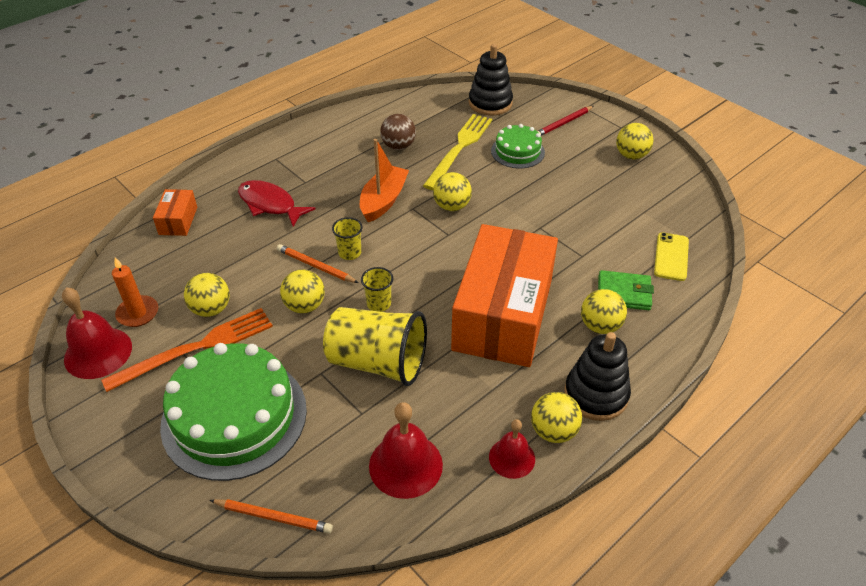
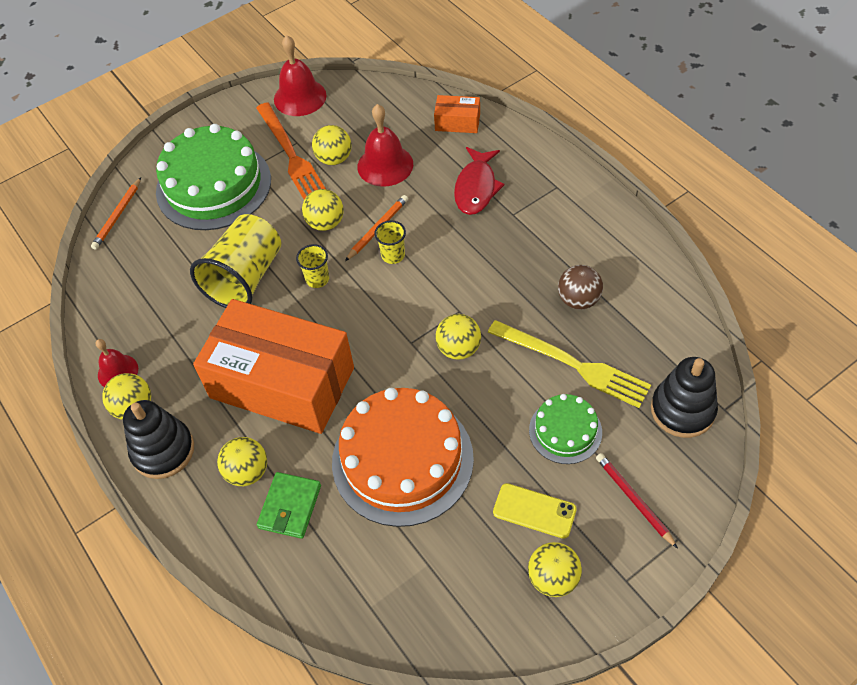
camera: 100 degrees right, 10 degrees up
orange candle [112,257,158,327] -> none
red fish [238,180,316,227] -> red fish turned 150 degrees clockwise [454,147,505,215]
orange boat [360,139,409,222] -> none
red bell [369,402,443,499] -> red bell moved to [357,104,413,187]
yellow phone [654,232,689,281] -> yellow phone moved to [493,483,577,539]
none -> orange cake [332,388,474,527]

